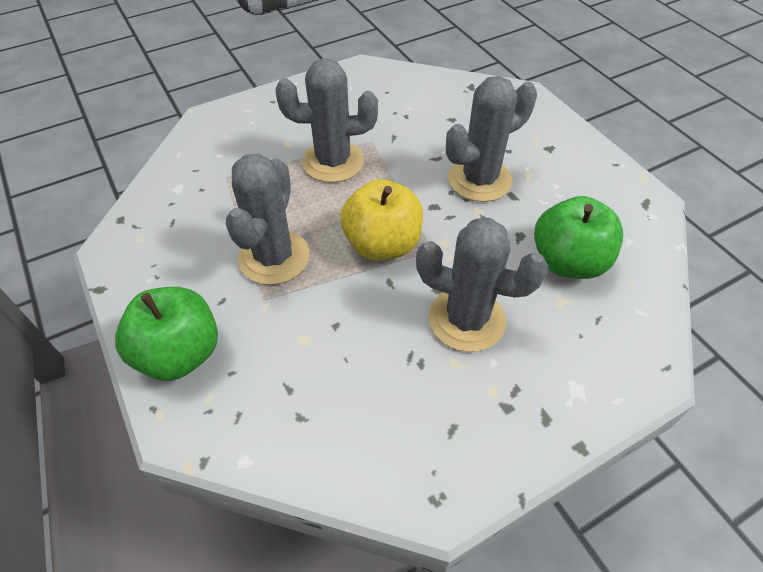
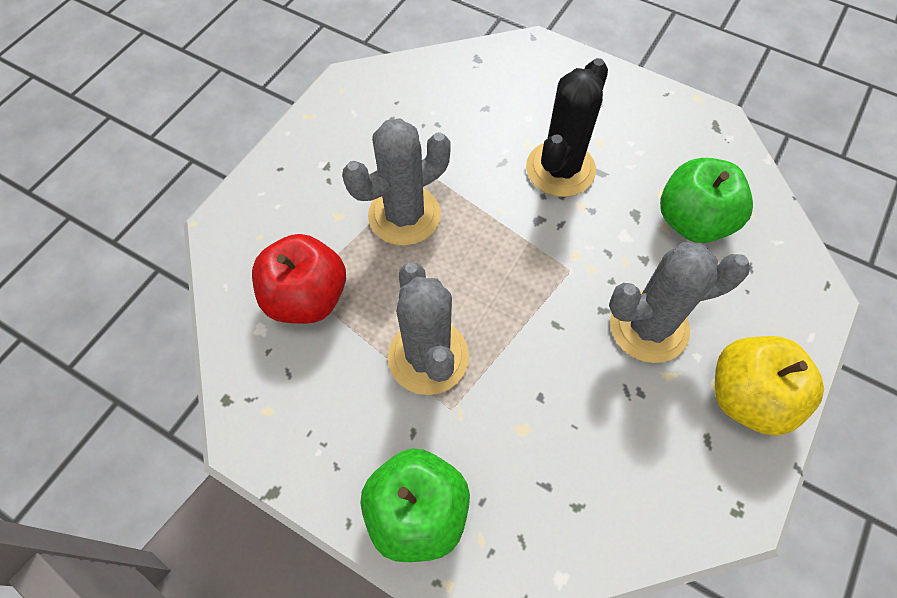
camera: 30 degrees left, 10 degrees up
yellow apple [340,179,423,260] -> yellow apple moved to [715,336,824,435]
grey cactus [446,76,537,202] -> black cactus [526,58,608,197]
none -> red apple [252,234,346,324]

